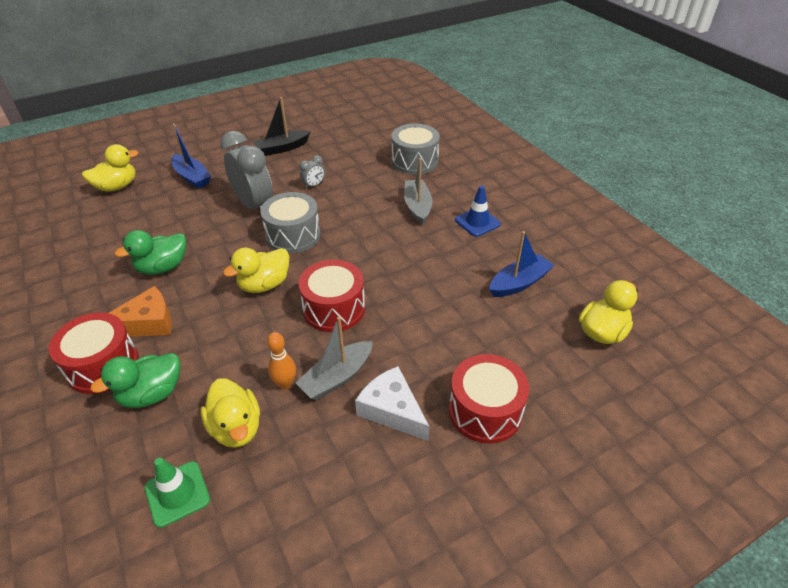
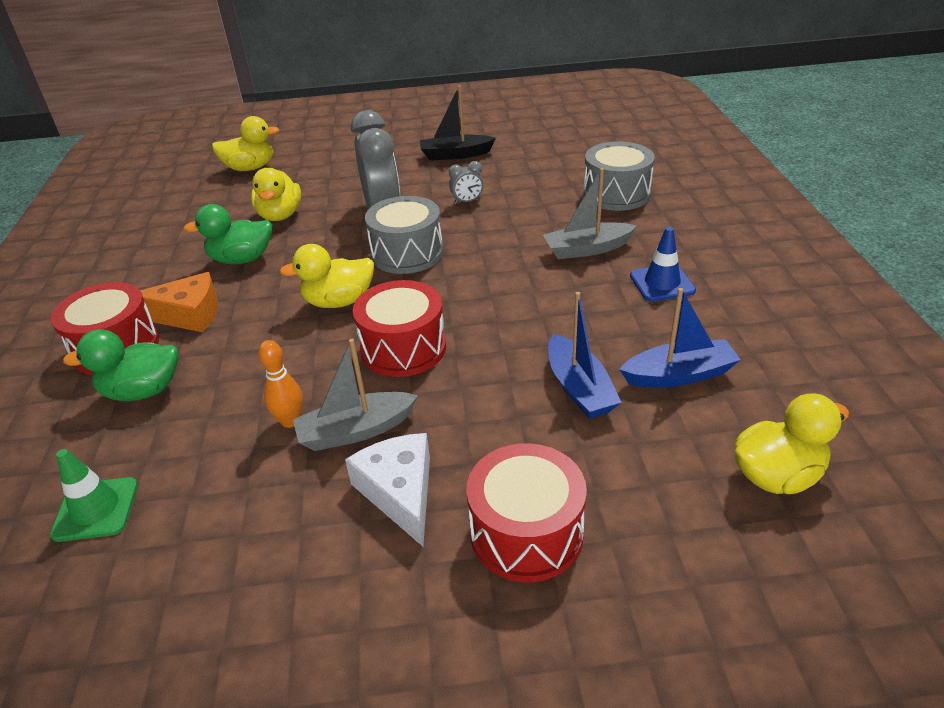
camera: 25 degrees right, 5 degrees down
blue boat [171,123,211,189] -> blue boat moved to [548,292,622,419]
yellow duck [201,378,260,448] -> yellow duck moved to [251,168,301,221]
grey boat [404,158,433,225] -> grey boat turned 120 degrees counterclockwise [543,168,637,259]

